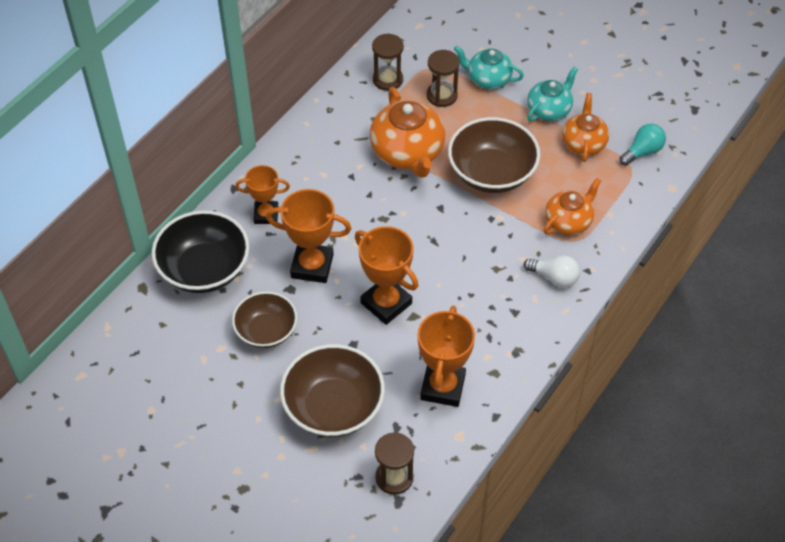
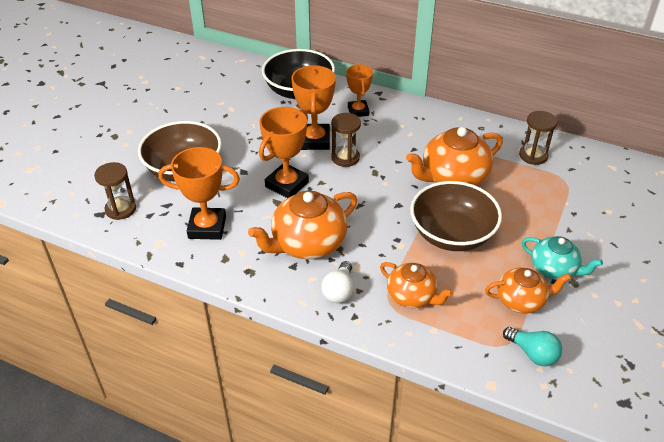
camera: 80 degrees right, 10 degrees down
brown bowl [232,291,297,348] -> none
brown hourglass [427,50,460,107] -> brown hourglass moved to [331,113,361,167]
turquoise teapot [454,46,524,89] -> none
none -> orange teapot [248,191,357,259]

